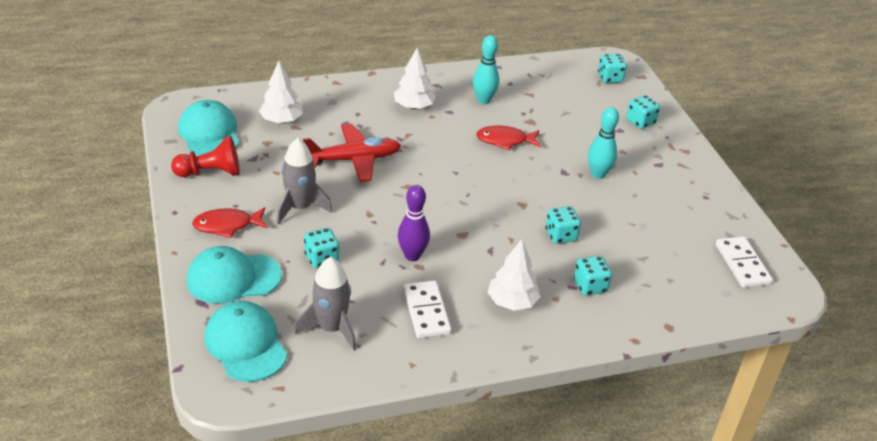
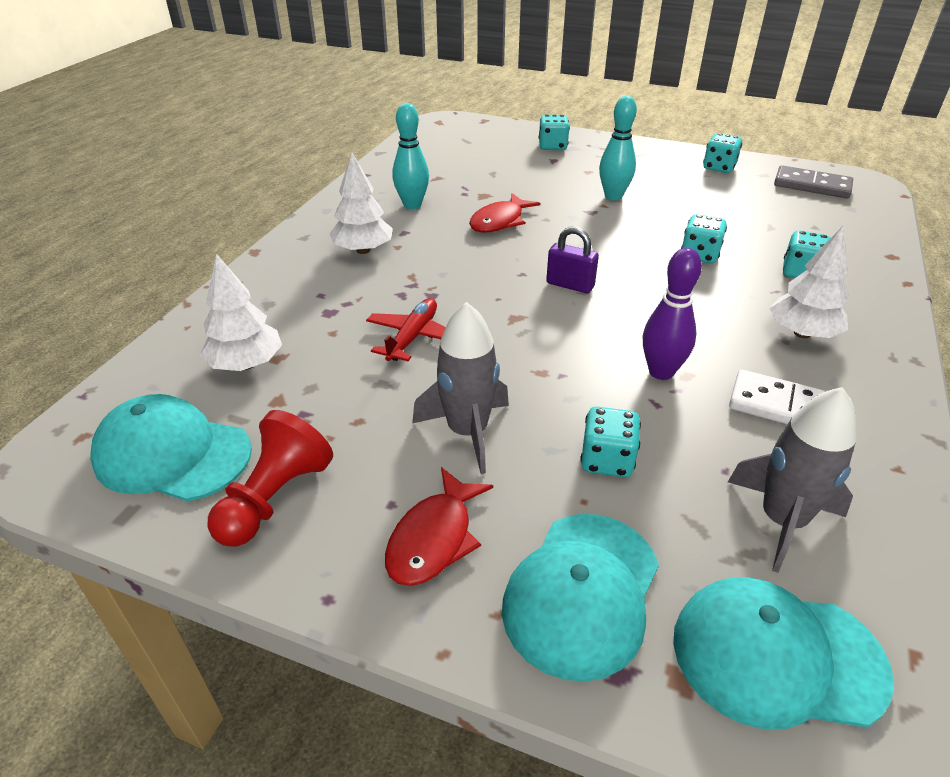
camera: 50 degrees left, 0 degrees up
red plane [303,124,401,182] -> red plane [366,298,446,361], size x0.66
turquoise dice [598,54,627,83] -> turquoise dice moved to [703,133,742,173]
white domino [716,236,773,288] -> grey domino [774,165,853,198]
none -> purple padlock [546,227,599,293]

